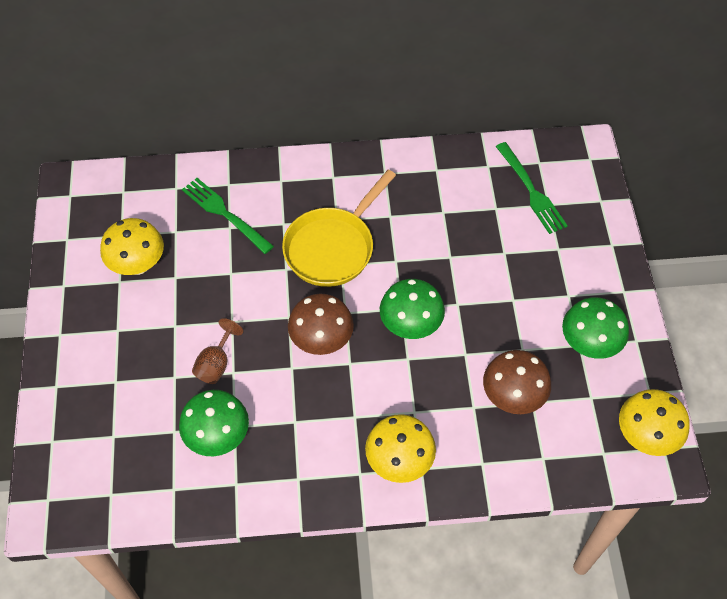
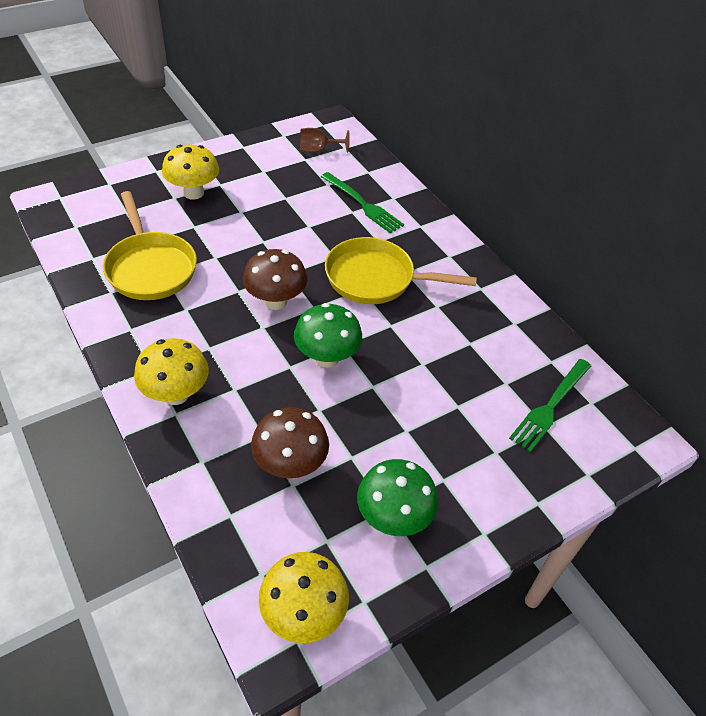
camera: 60 degrees right, 10 degrees down
yellow mushroom [100,218,164,275] -> yellow mushroom moved to [162,145,219,200]
green mushroom [179,390,249,456] -> yellow pan [103,191,197,300]
green fork [182,178,274,254] -> green fork turned 120 degrees clockwise [321,172,404,233]
brown goblet [192,318,244,384] -> brown goblet moved to [300,128,350,152]

